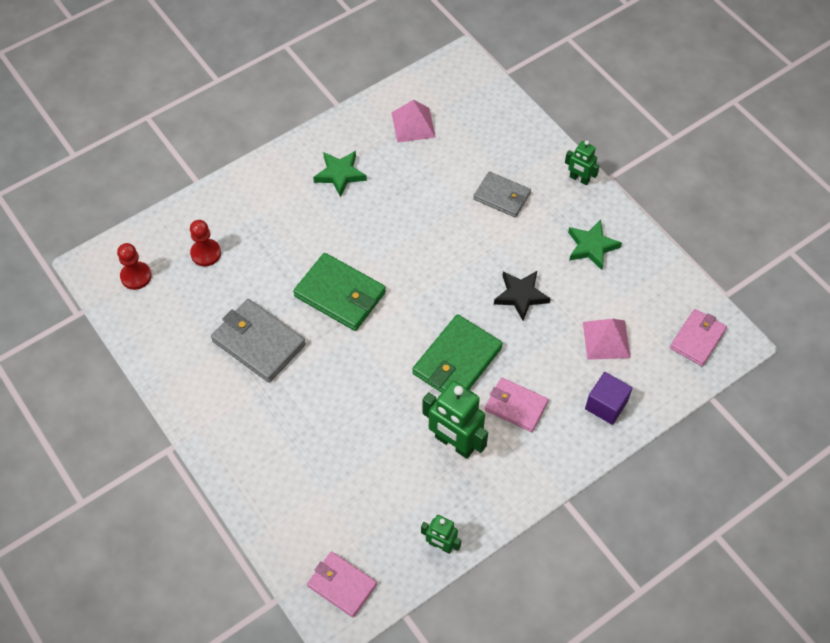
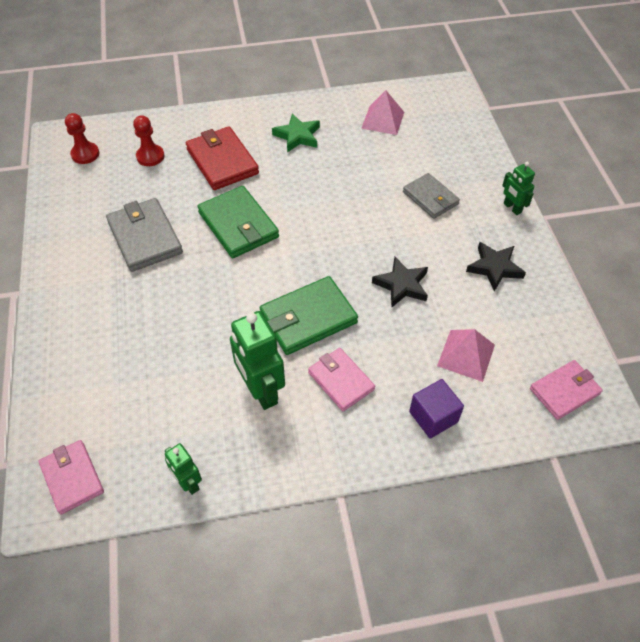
camera: 25 degrees right, 5 degrees down
green star [568,220,622,270] -> black star [466,242,526,291]
none -> red wallet [186,126,259,190]

